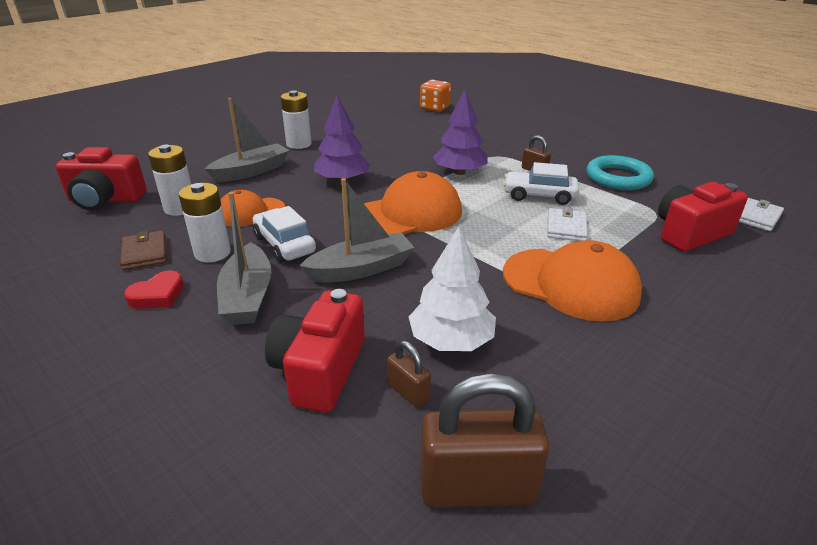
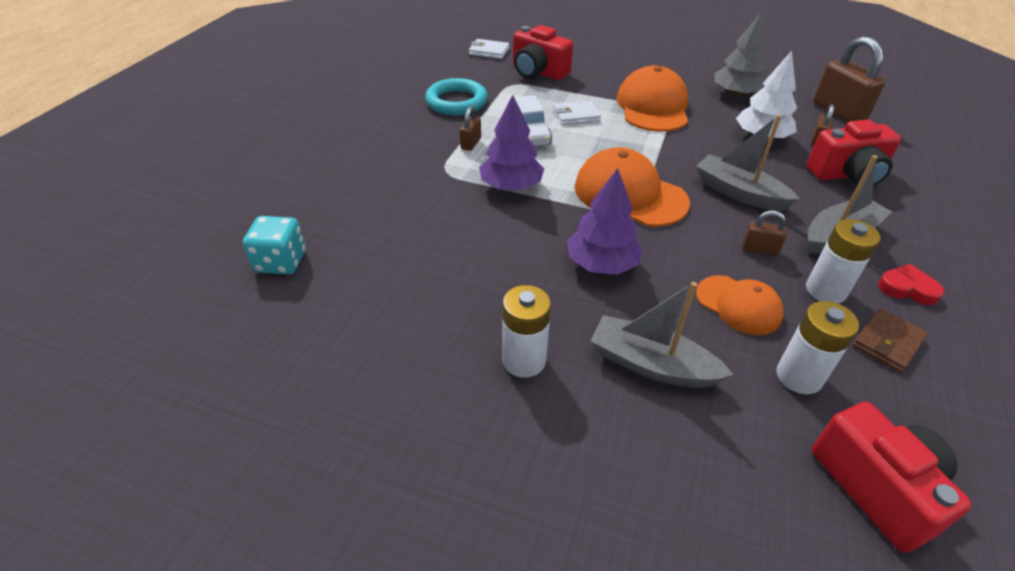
camera: 115 degrees left, 10 degrees up
white car [253,206,316,263] -> brown padlock [743,210,787,256]
orange dice [420,80,451,112] -> turquoise dice [243,216,306,275]
none -> grey tree [714,13,767,97]

